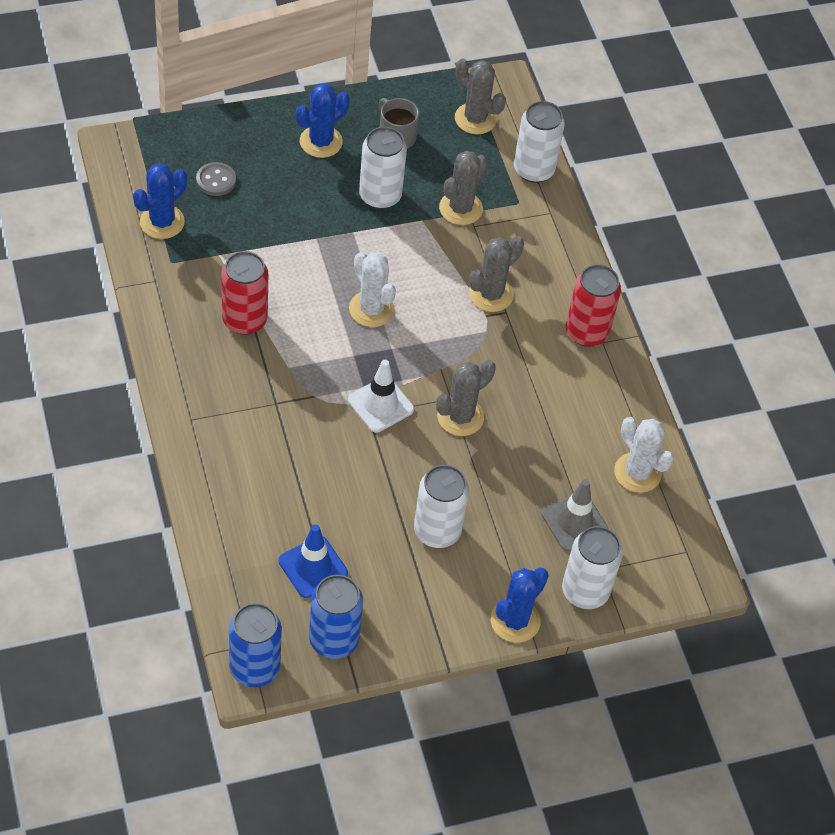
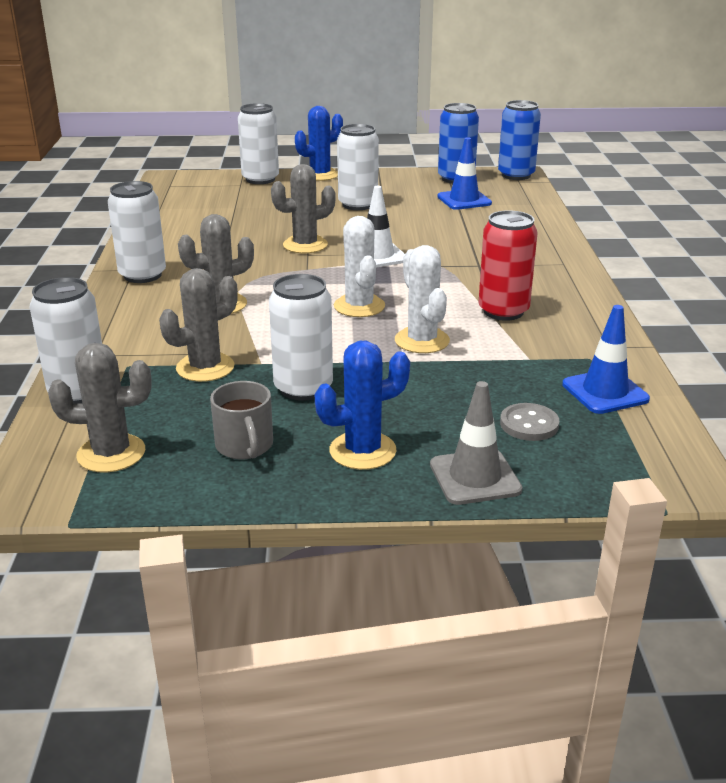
camera: 160 degrees left, 25 degrees down
blue cactus [133,163,187,239] -> blue traffic cone [562,305,650,414]
grey cactus [455,58,506,134] -> grey cactus turned 60 degrees counterclockwise [48,343,152,473]
grey traffic cone [541,479,609,551] -> grey traffic cone moved to [430,381,523,505]
red can [566,264,621,347] -> white can [108,181,166,283]
white cactus [614,417,674,493] -> white cactus moved to [395,245,450,353]

